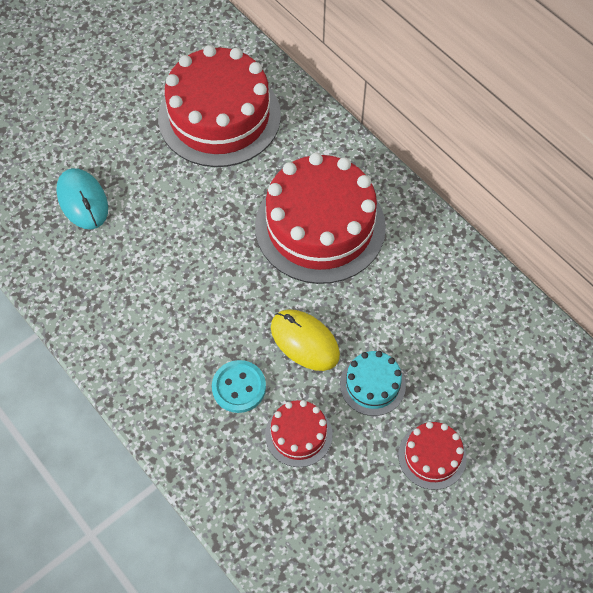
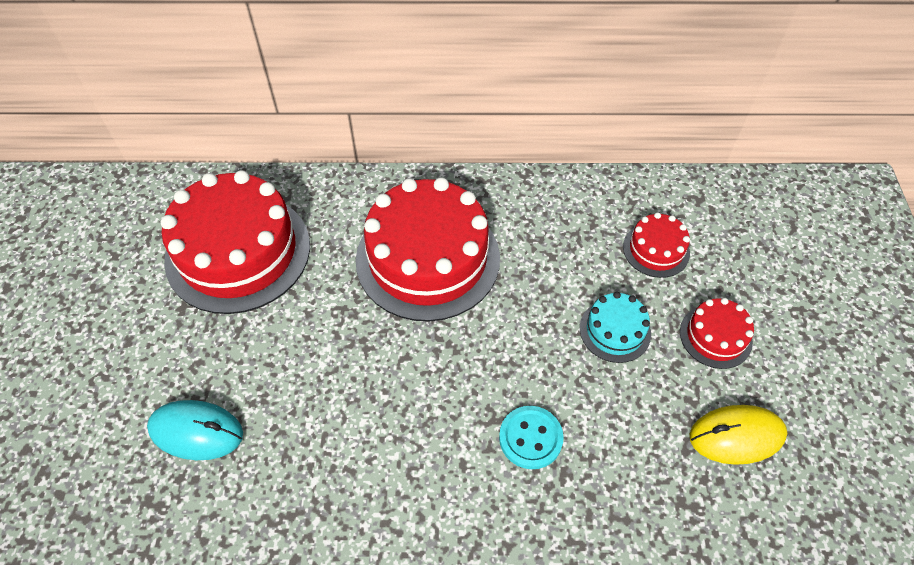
camera: 50 degrees left, 5 degrees down
red cake [265,400,333,467] -> red cake moved to [623,212,690,278]
yellow mouse [271,309,340,371] -> yellow mouse moved to [689,405,787,465]

